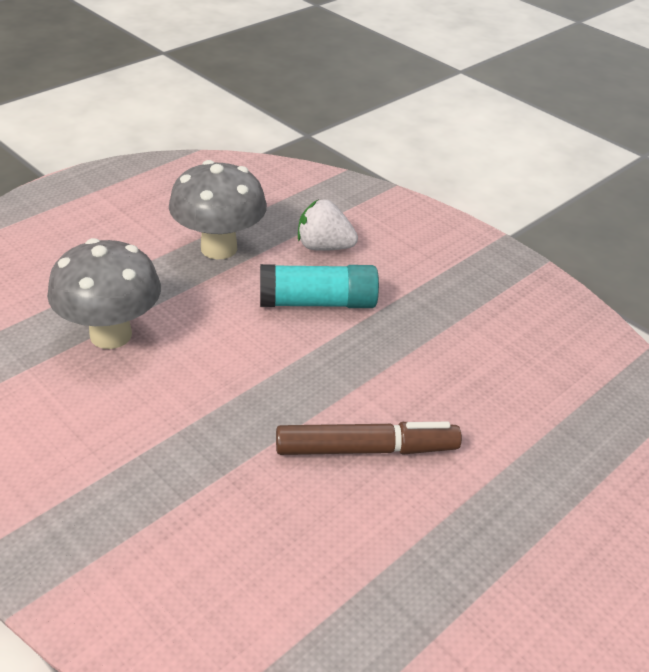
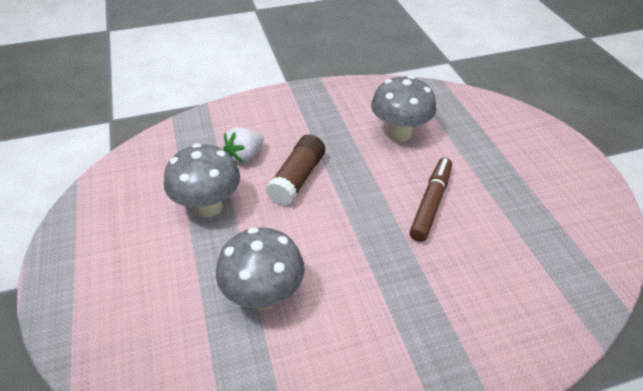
camera: 60 degrees left, 5 degrees up
turquoise glue stick [260,264,379,308] -> brown glue stick [266,134,325,206]
none -> grey mushroom [371,76,436,142]

